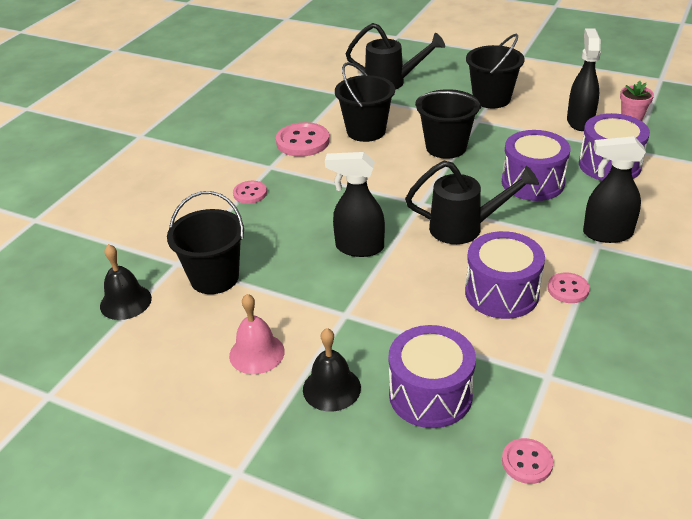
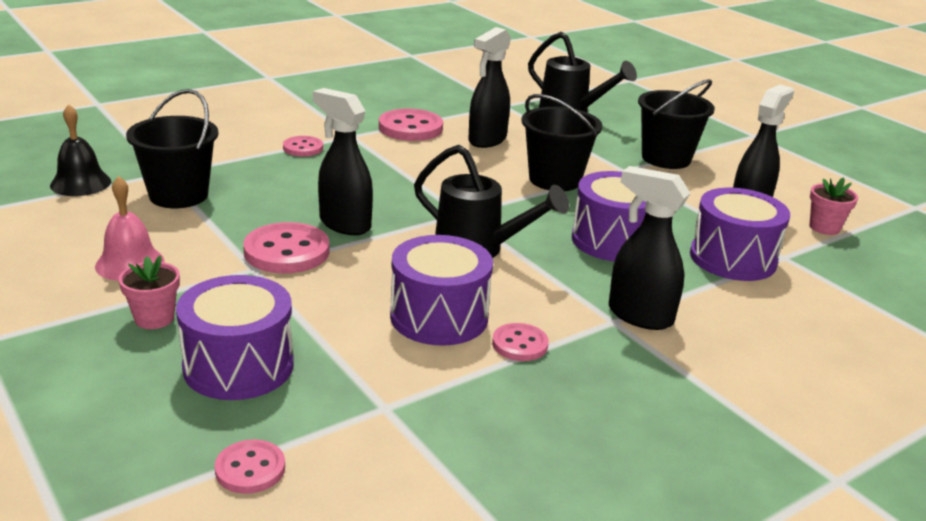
camera: 25 degrees right, 10 degrees down
black bell [303,328,361,411] -> pink flower pot [119,255,180,329]
black bucket [335,62,395,142] -> black spray bottle [468,27,511,148]
none -> pink button [243,222,330,273]

